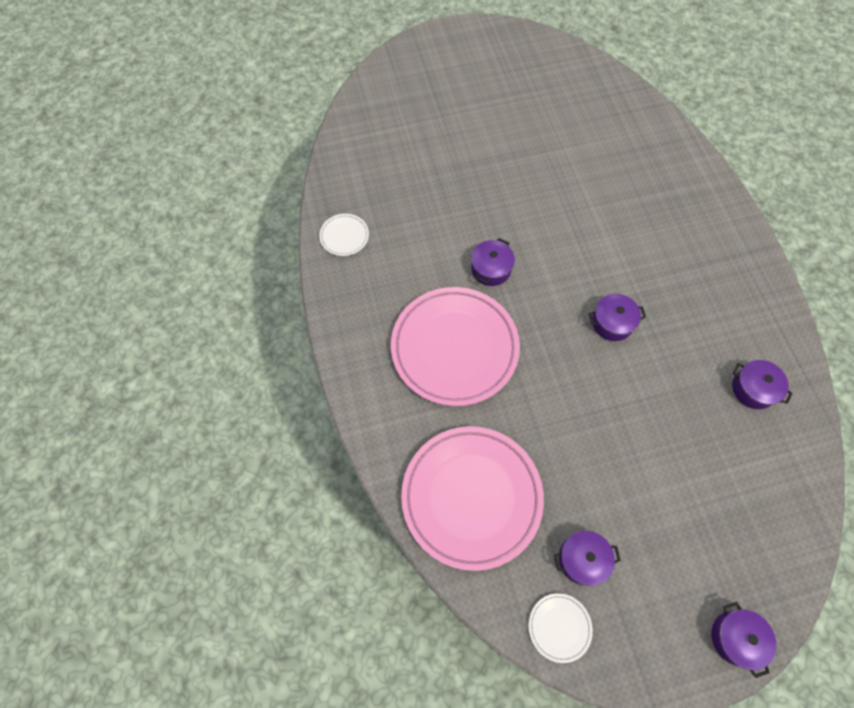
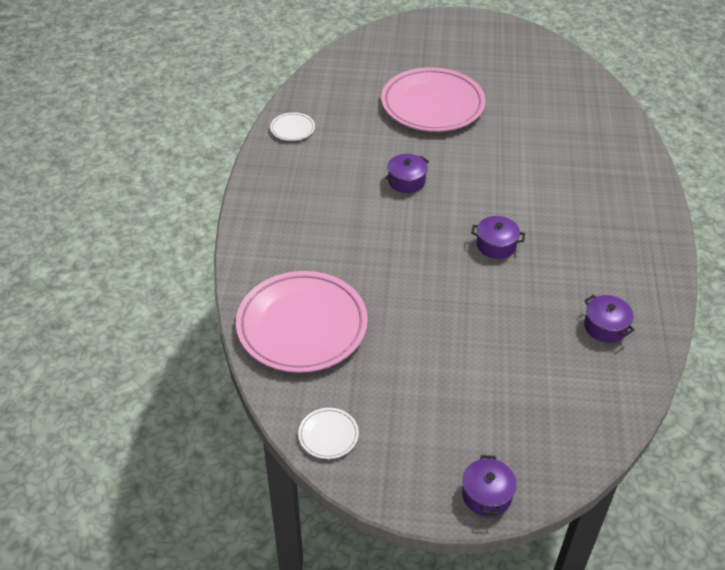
camera: 20 degrees right, 20 degrees down
pink plate [391,287,520,406] -> pink plate moved to [381,67,486,132]
purple pot [554,530,621,586] -> none

